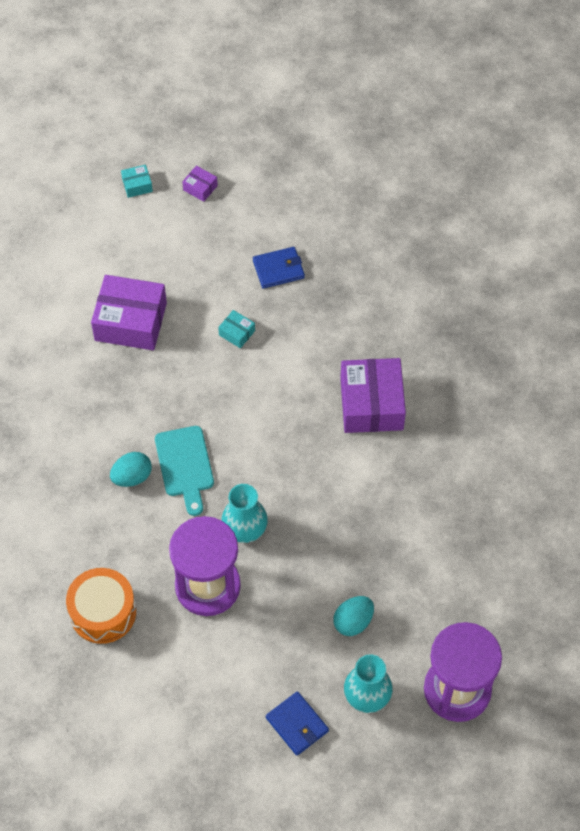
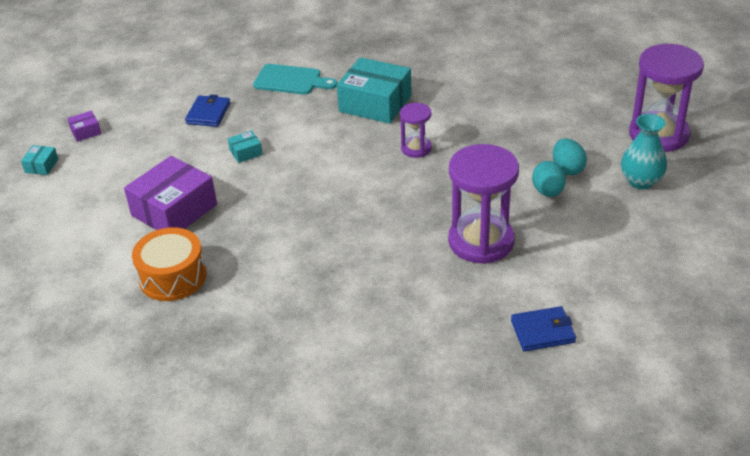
camera: 60 degrees left, 20 degrees down
orange drum [66,568,136,644] -> orange drum moved to [132,228,207,301]
turquoise egg [110,452,152,487] -> turquoise egg moved to [532,161,566,197]
turquoise cutting board [155,426,214,516] -> turquoise cutting board moved to [253,64,337,95]
turquoise vase [221,484,268,543] -> none
blue wallet [266,691,329,756] -> blue wallet moved to [511,306,576,351]
purple box [340,358,406,433] -> turquoise box [337,57,412,124]
none -> purple hourglass [400,103,432,158]

